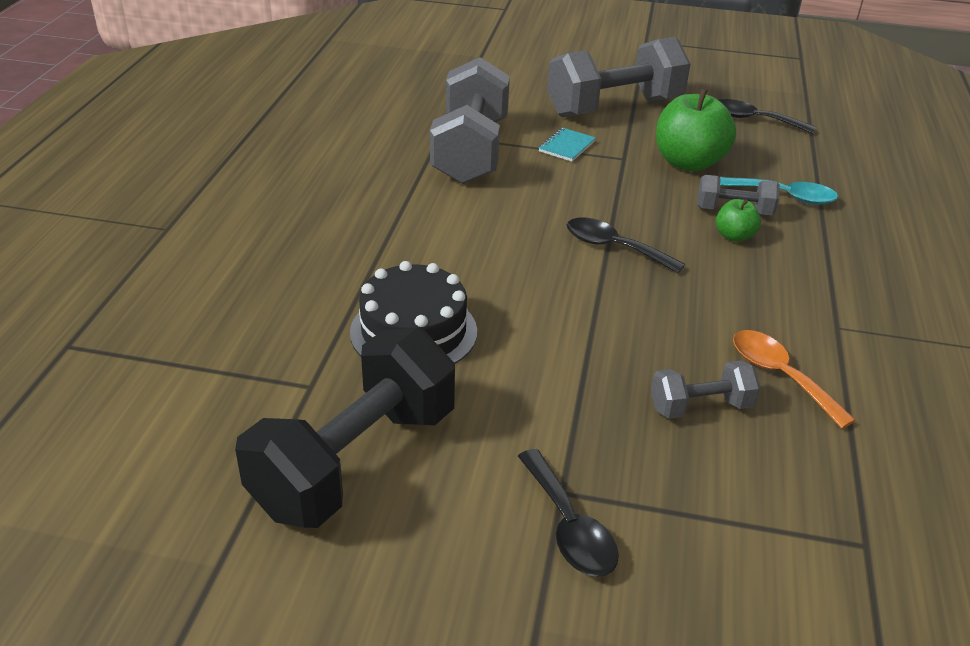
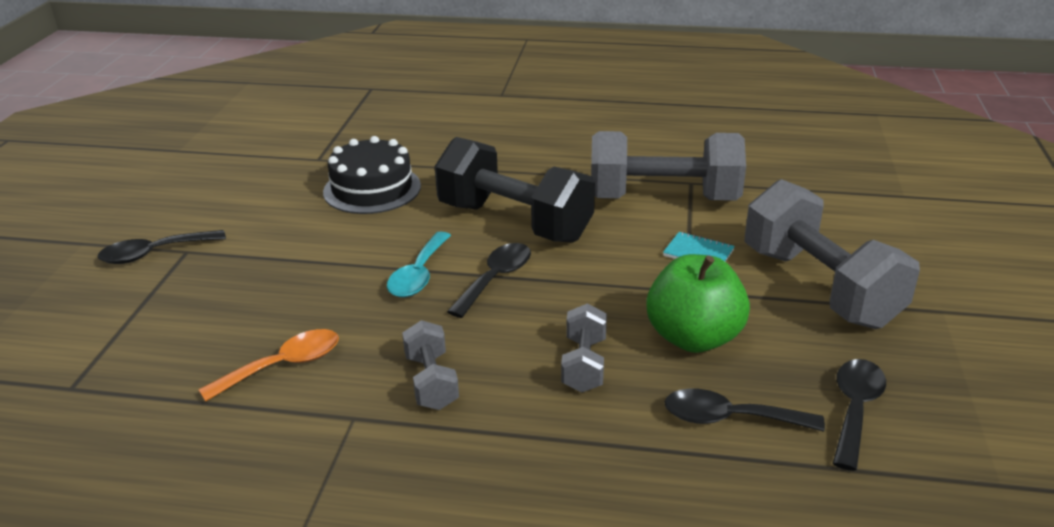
camera: 90 degrees right, 5 degrees down
black dumbbell [235,328,455,528] -> black dumbbell moved to [435,137,595,243]
grey dumbbell [651,361,761,419] -> grey dumbbell moved to [402,320,459,410]
green apple [716,199,761,242] -> none
turquoise spoon [720,177,838,205] -> turquoise spoon moved to [387,231,451,297]
none -> black spoon [664,388,825,431]

